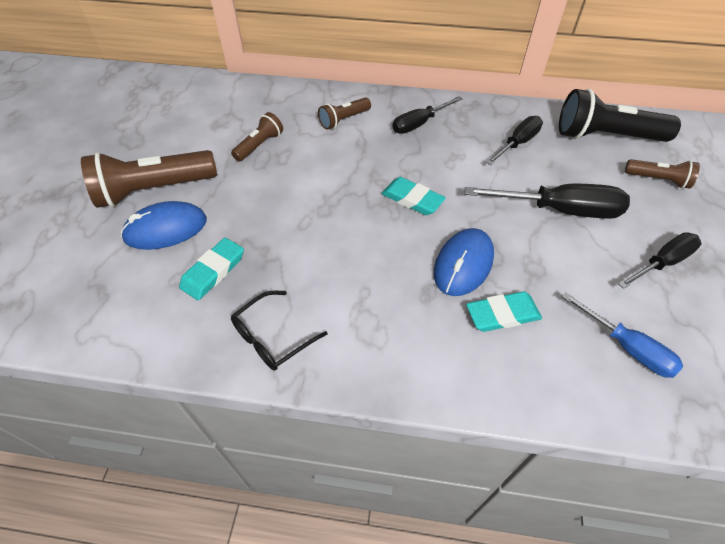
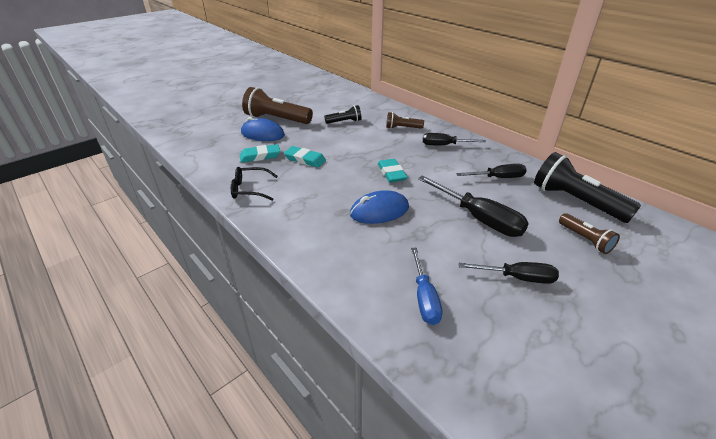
camera: 40 degrees right, 15 degrees down
brown flashlight [231,112,283,161] -> black flashlight [324,105,361,124]
turquoise eraser [466,291,542,332] -> turquoise eraser moved to [284,146,326,168]

